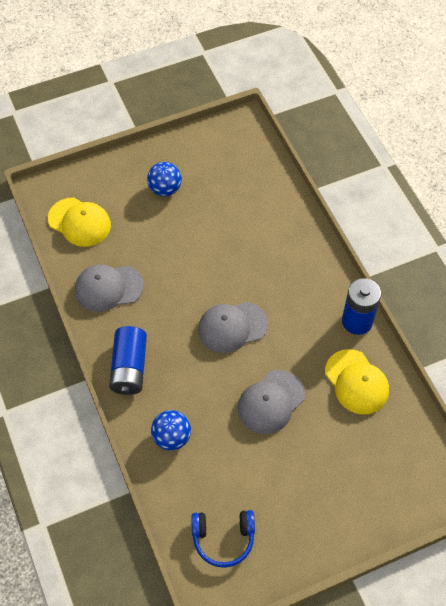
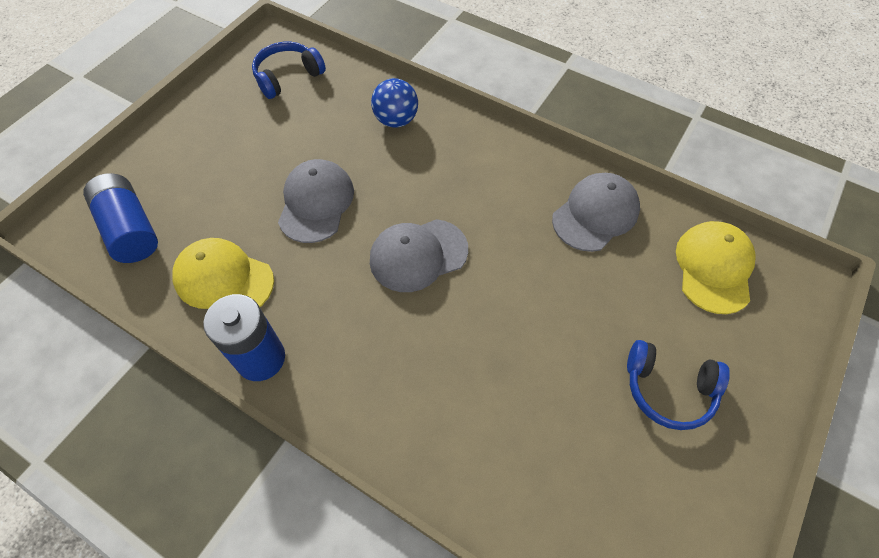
camera: 145 degrees right, 0 degrees up
yellow cap [48,198,111,247] -> yellow cap turned 105 degrees clockwise [676,221,756,314]
blue battery [109,326,147,395] -> blue battery moved to [83,173,158,263]
blue ball [147,162,182,196] -> blue headphones [627,340,730,430]
grey cap [198,302,268,353] -> grey cap turned 150 degrees counterclockwise [370,219,468,292]

